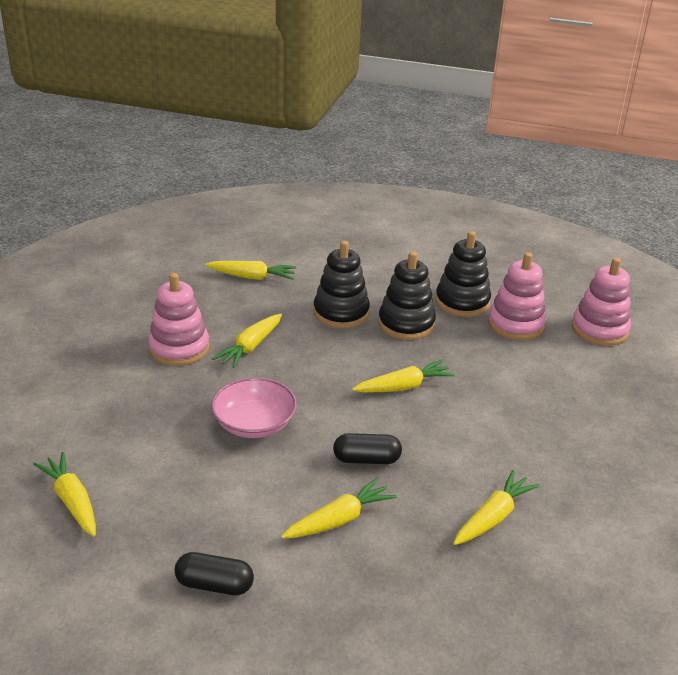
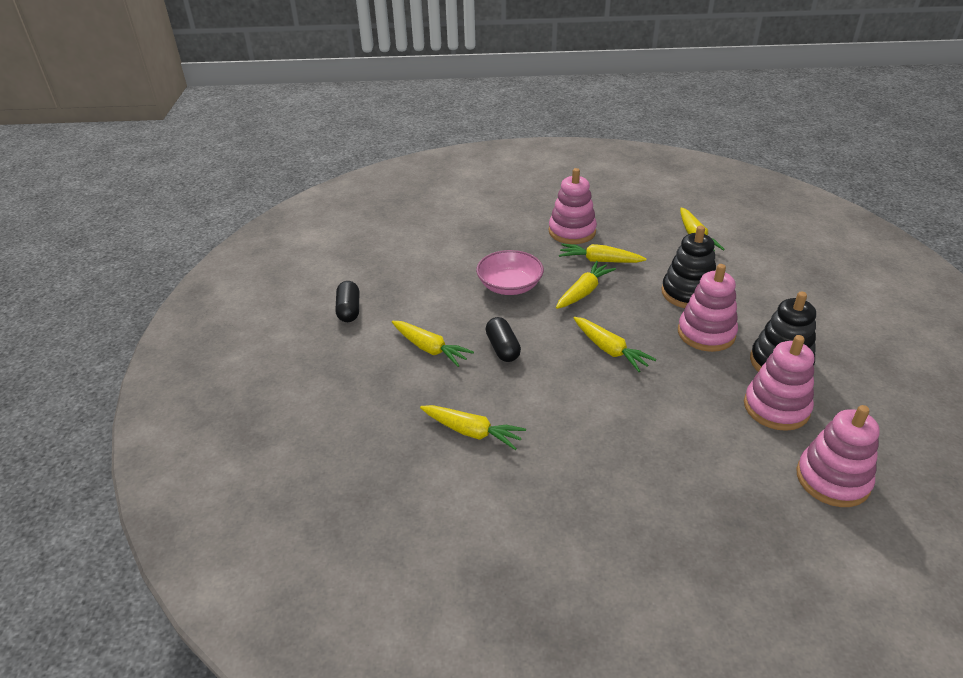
camera: 75 degrees right, 5 degrees up
yellow carrot [33,452,96,537] -> yellow carrot moved to [556,261,616,309]
black stacking toy [378,251,436,340] -> pink stacking toy [678,264,738,352]

